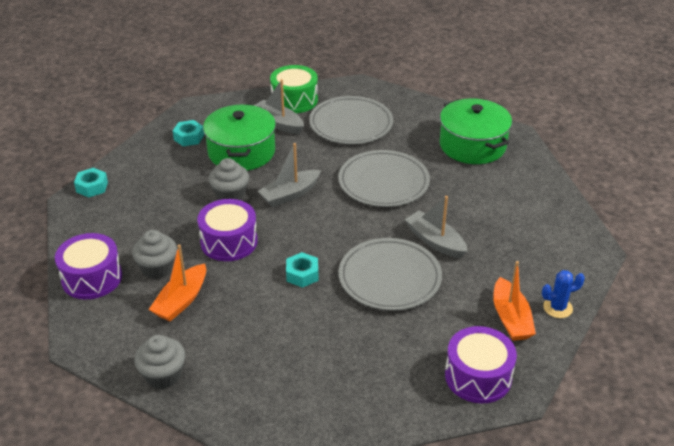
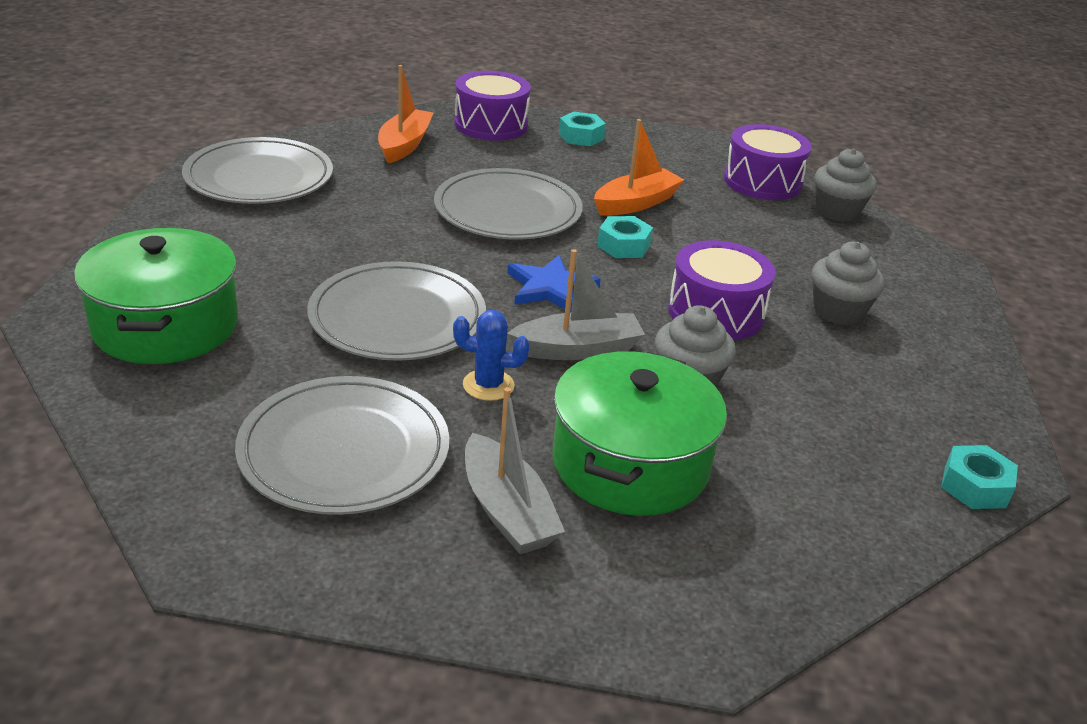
camera: 160 degrees left, 5 degrees down
purple drum [55,233,122,299] -> purple drum moved to [724,124,812,200]
orange boat [148,244,206,322] -> orange boat moved to [594,119,684,216]
turquoise nut [173,120,204,147] -> turquoise nut moved to [559,112,606,146]
green drum [270,65,318,113] -> none
grey boat [405,196,468,258] -> none
blue cactus [542,270,585,318] -> blue cactus moved to [453,310,530,401]
none -> grey plate [182,137,333,204]
none -> blue star [507,255,601,312]

